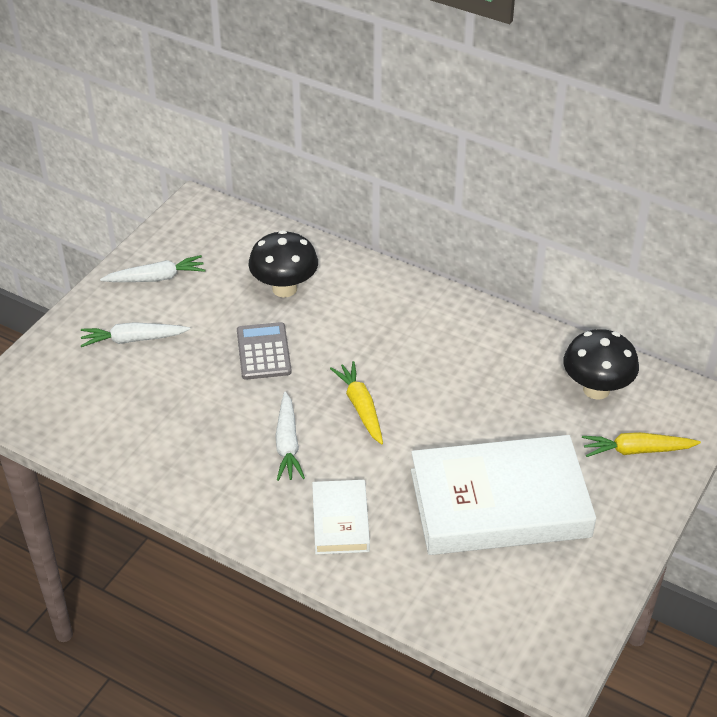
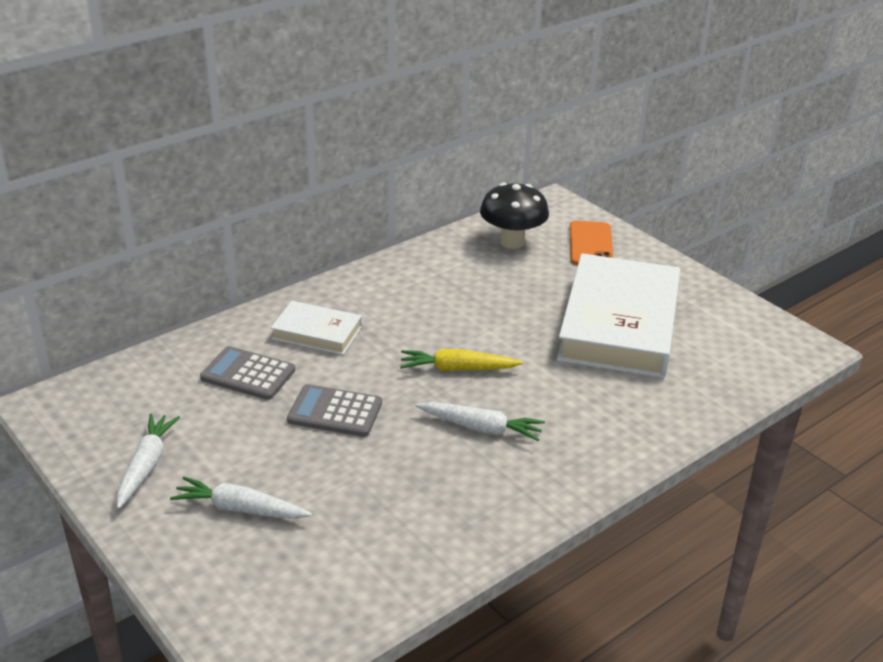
camera: 70 degrees left, 10 degrees down
white carrot [81,322,190,347] -> white carrot turned 90 degrees clockwise [170,476,312,519]
black mushroom [248,230,318,297] -> grey calculator [200,346,295,400]
white book [312,480,370,555] -> white book moved to [271,301,362,355]
yellow carrot [582,432,701,457] -> orange phone [570,221,613,265]

